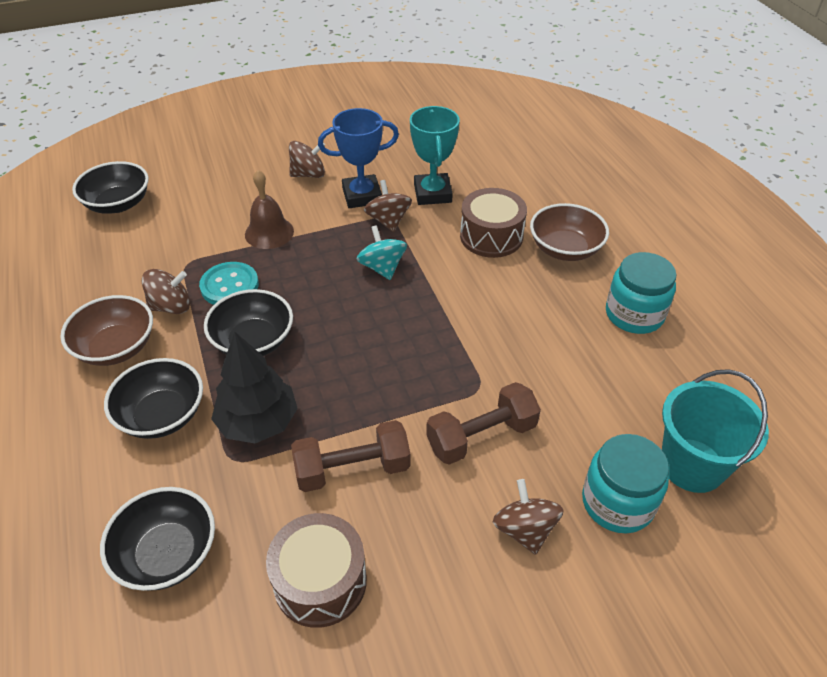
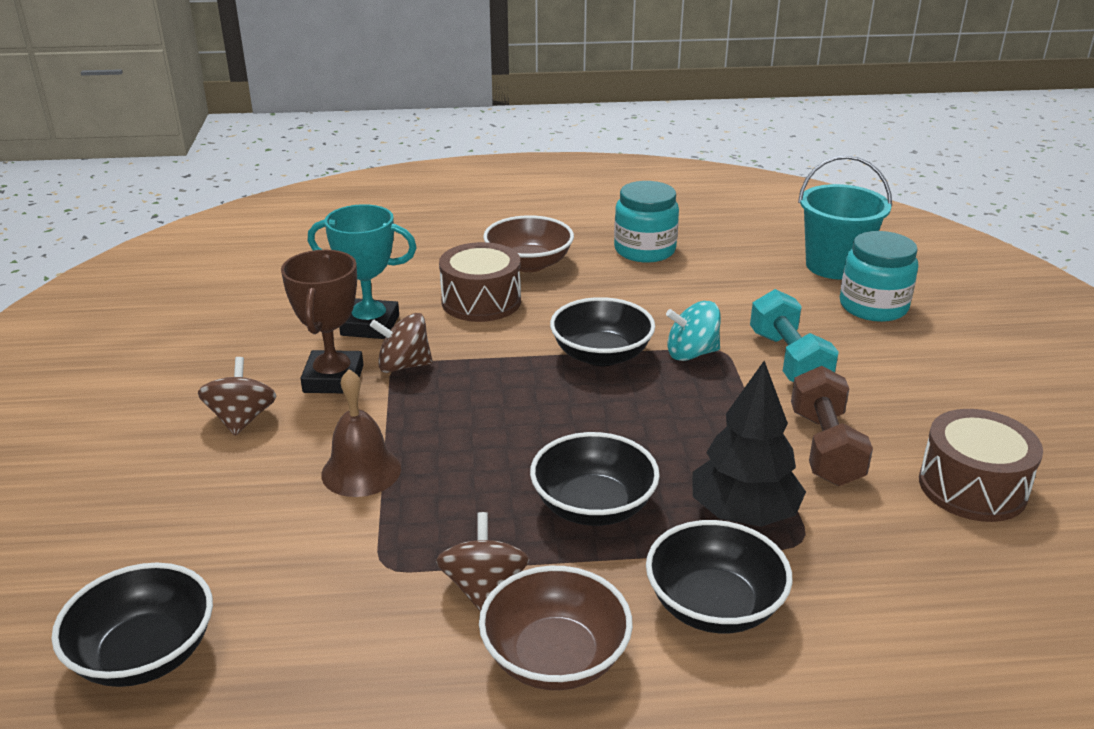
camera: 75 degrees left, 15 degrees down
black bowl [100,487,215,591] -> black bowl moved to [550,297,655,366]
turquoise button [199,262,259,305] -> none
blue trophy [318,108,399,208] -> brown trophy [281,250,363,393]
turquoise spinning top [356,225,407,280] -> turquoise spinning top moved to [666,301,721,361]
brown dumbbell [426,382,541,465] -> turquoise dumbbell [750,289,839,382]
brown spinning top [493,479,564,555] -> none

